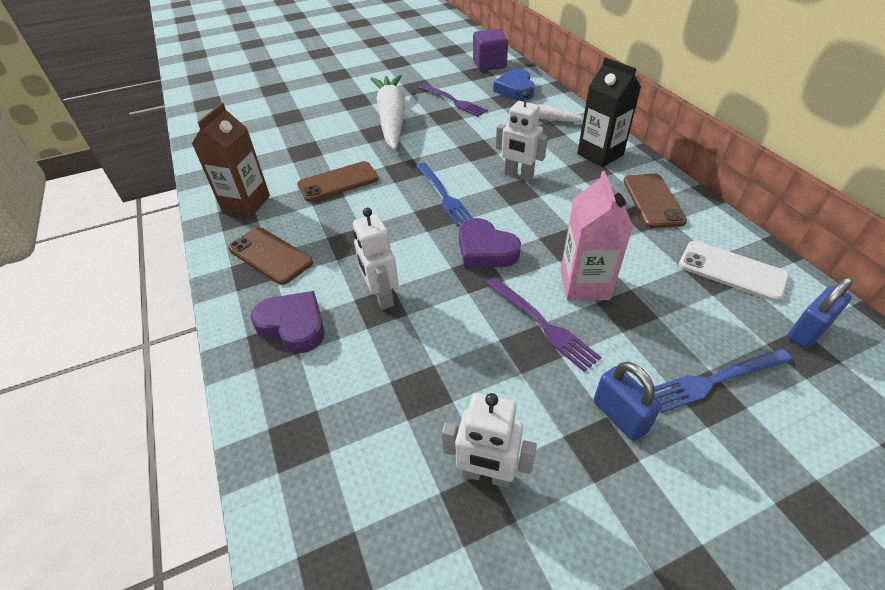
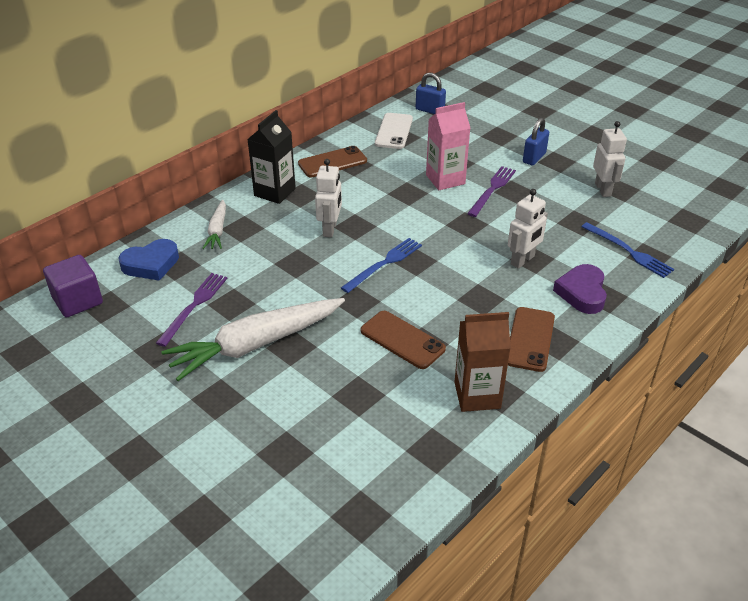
camera: 115 degrees left, 5 degrees down
purple heart [459,218,521,268] -> none
blue fork [654,349,793,413] -> blue fork moved to [581,222,674,278]

